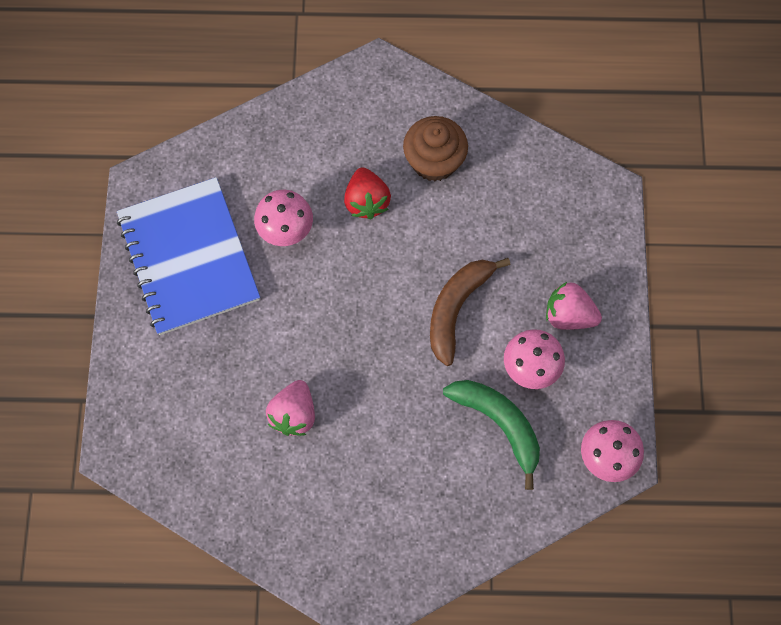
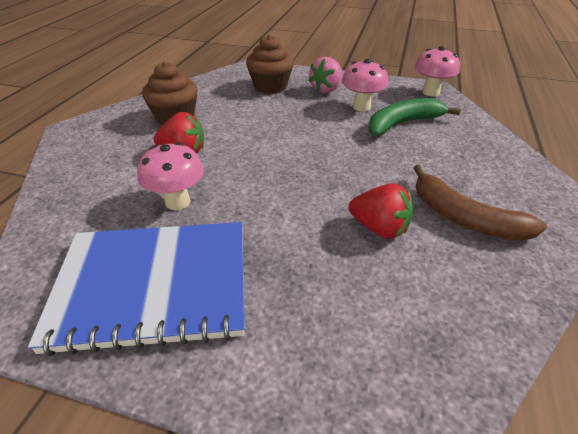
camera: 75 degrees left, 30 degrees down
pink strawberry [266,380,315,436] -> red strawberry [349,183,413,239]
brown banana [430,258,511,366] -> brown banana moved to [414,165,547,241]
none -> brown cupcake [246,35,294,94]

